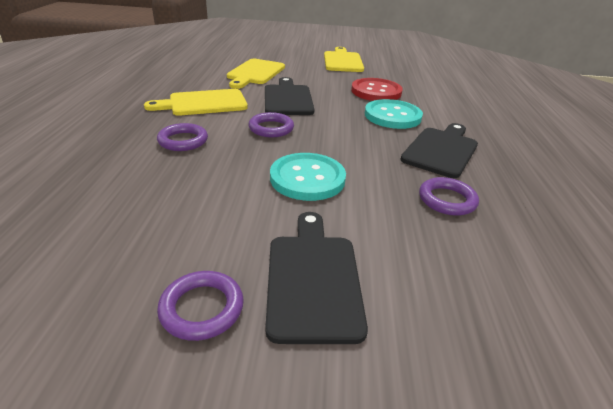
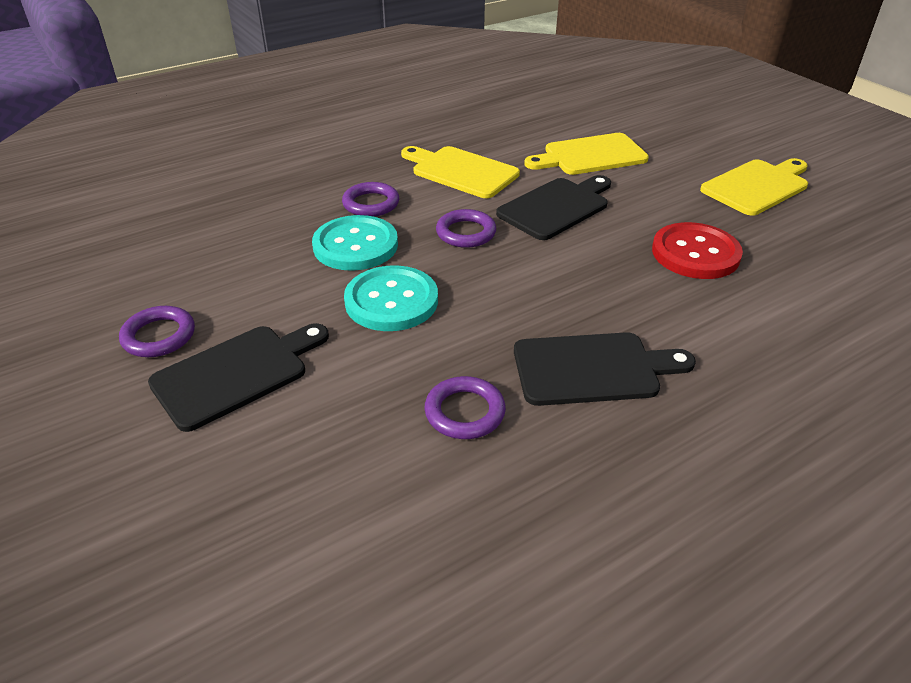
camera: 55 degrees right, 5 degrees up
turquoise button [365,99,423,129] -> turquoise button moved to [312,215,398,271]

